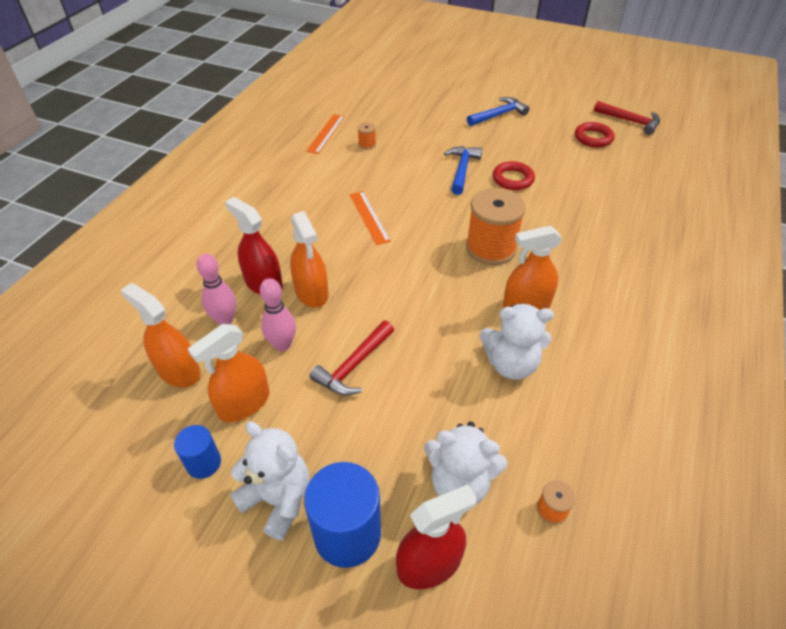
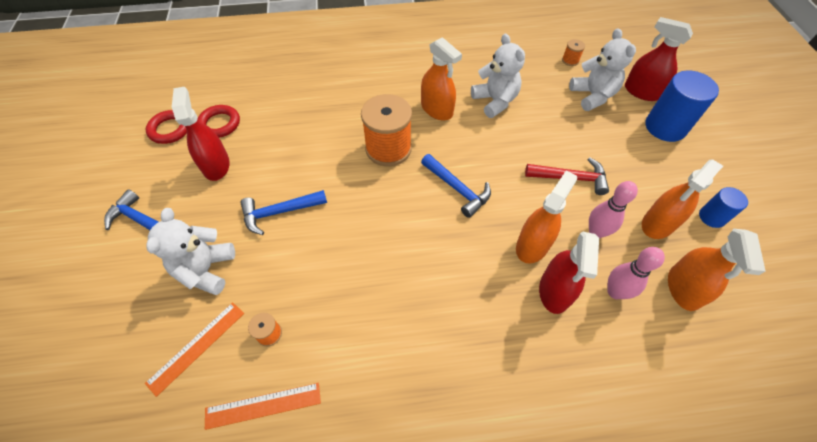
camera: 120 degrees left, 10 degrees up
orange spray bottle [188,324,269,422] -> orange spray bottle turned 120 degrees clockwise [642,159,723,239]
white teddy bear [230,422,309,541] -> white teddy bear moved to [146,208,235,295]
orange ruler [350,191,391,245] -> orange ruler moved to [145,302,244,397]
red ring [493,161,535,190] -> red ring moved to [197,105,240,138]
red hammer [594,101,660,135] -> none
none -> red spray bottle [172,87,230,181]
none -> blue hammer [421,154,491,218]

